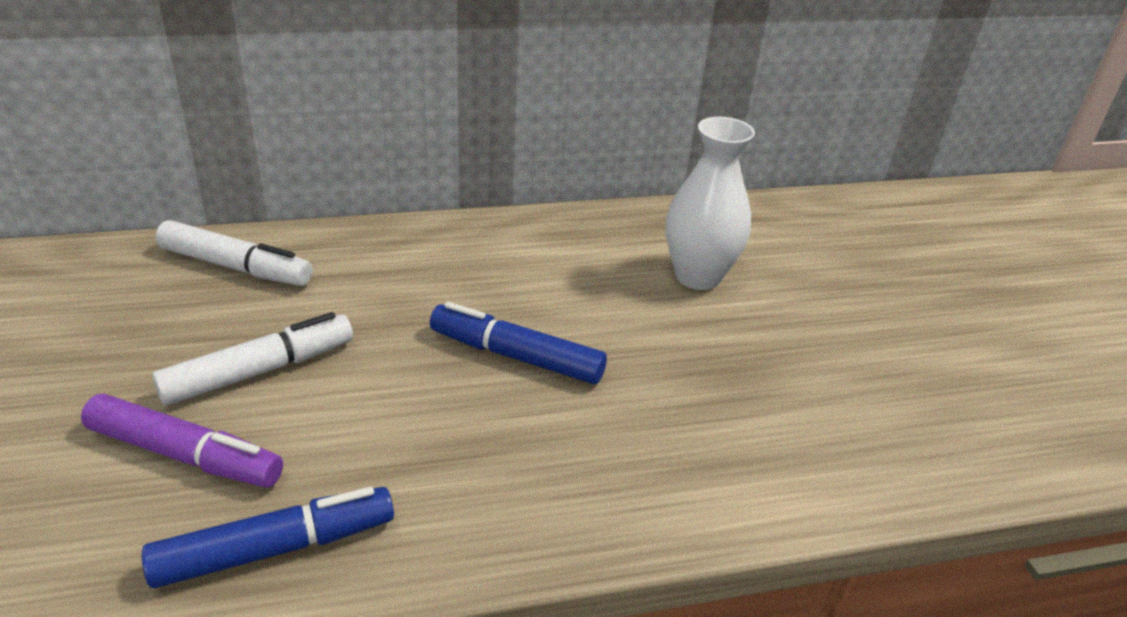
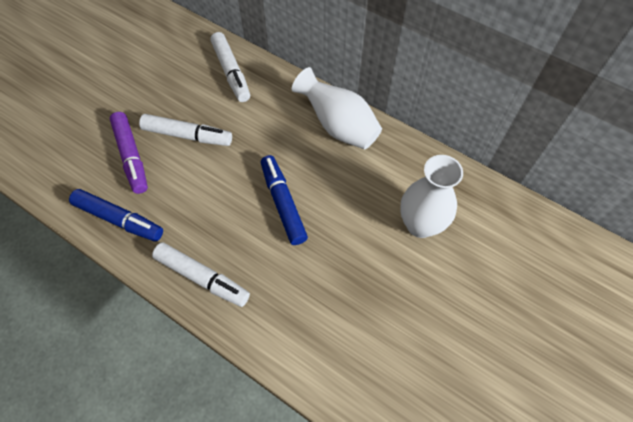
camera: 50 degrees right, 25 degrees up
none -> white marker [152,242,250,307]
none -> white vase [292,67,382,149]

